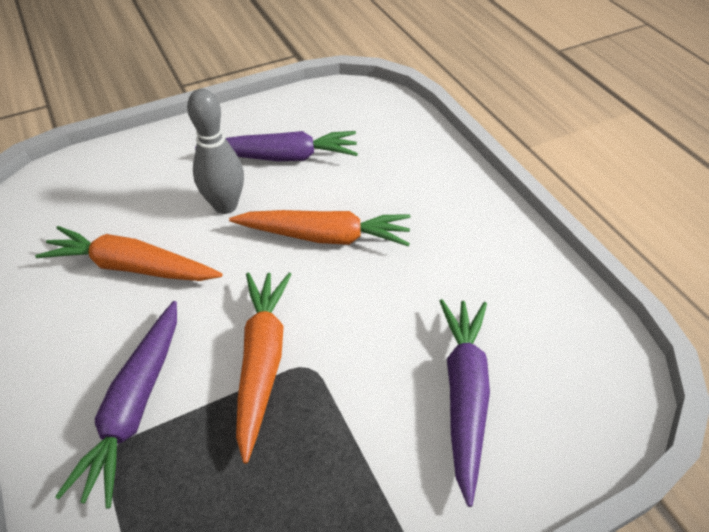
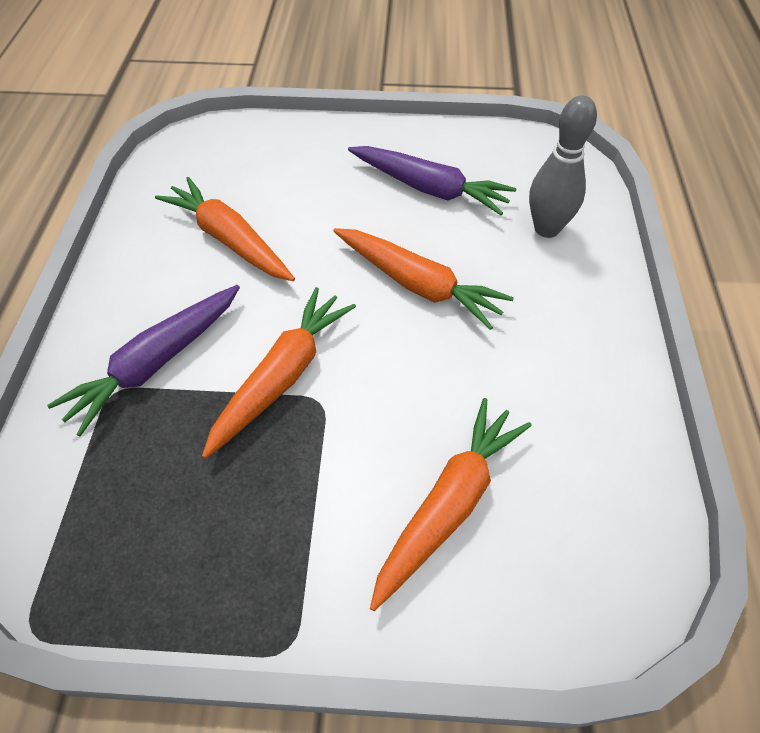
camera: 30 degrees right, 5 degrees up
grey bowling pin [187,89,244,214] -> grey bowling pin moved to [529,95,597,238]
purple carrot [440,299,490,507] -> orange carrot [370,398,532,611]

